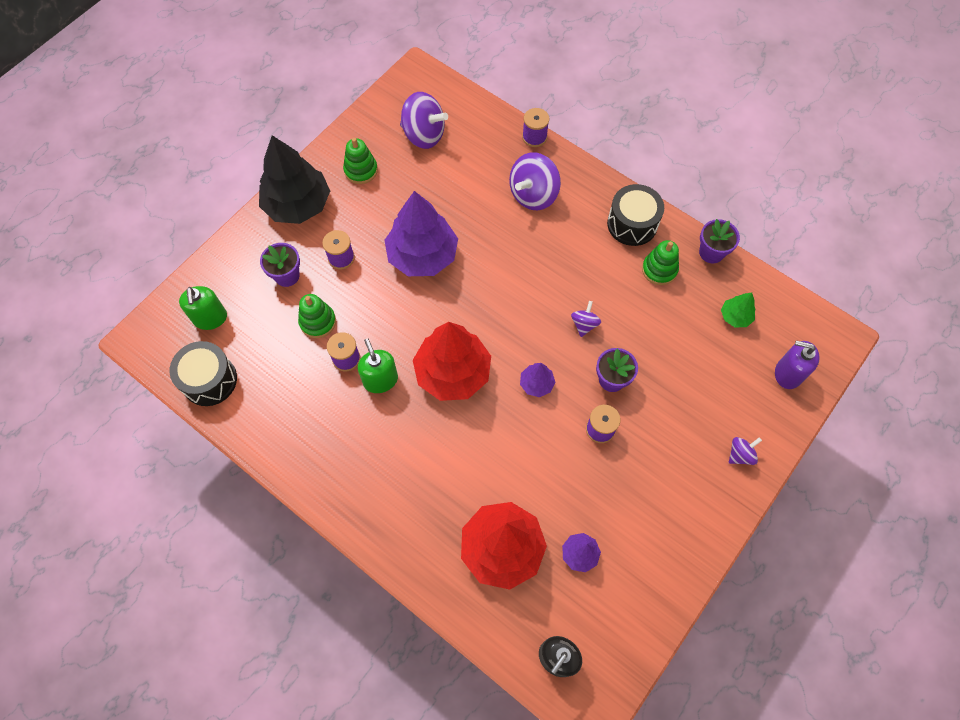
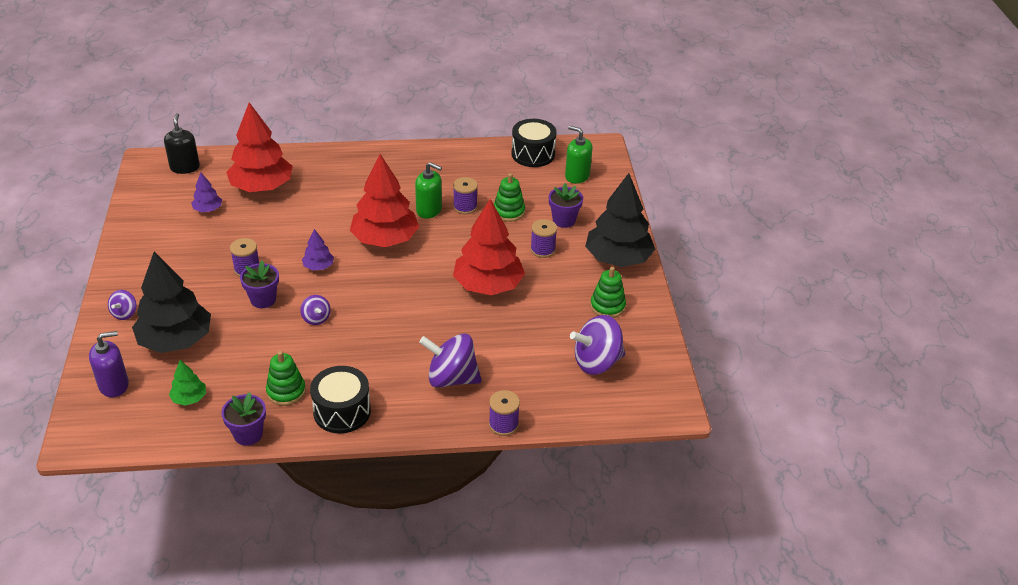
camera: 135 degrees right, 25 degrees down
purple tree [384,191,458,276] -> red tree [453,199,525,295]
purple spinning top [509,152,561,210] -> purple spinning top turned 75 degrees counterclockwise [419,333,482,388]
none -> black tree [132,252,211,353]

